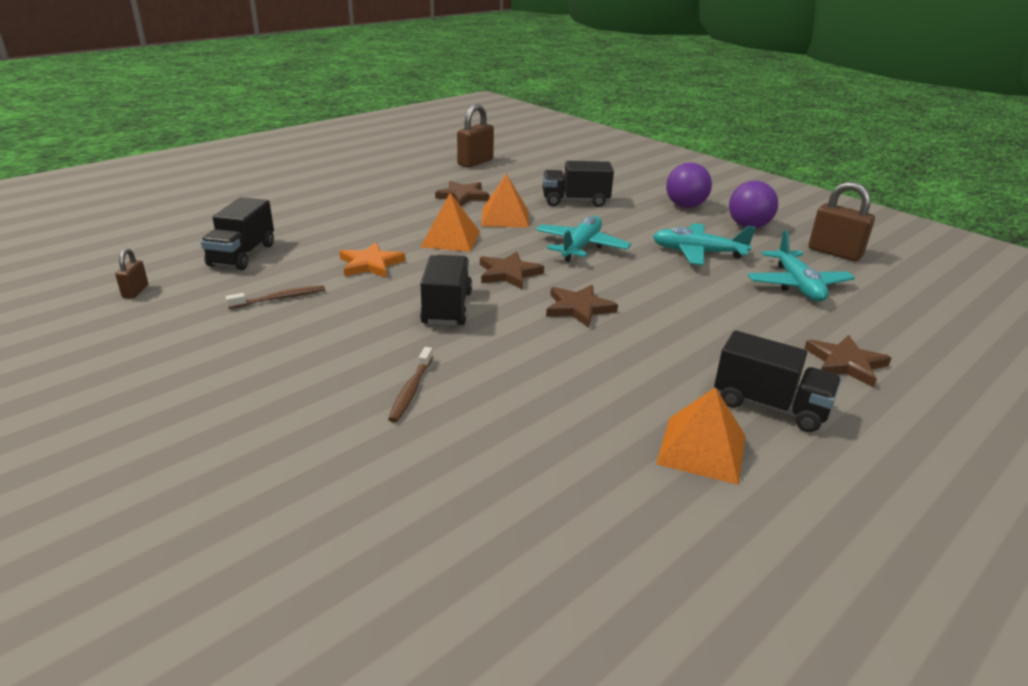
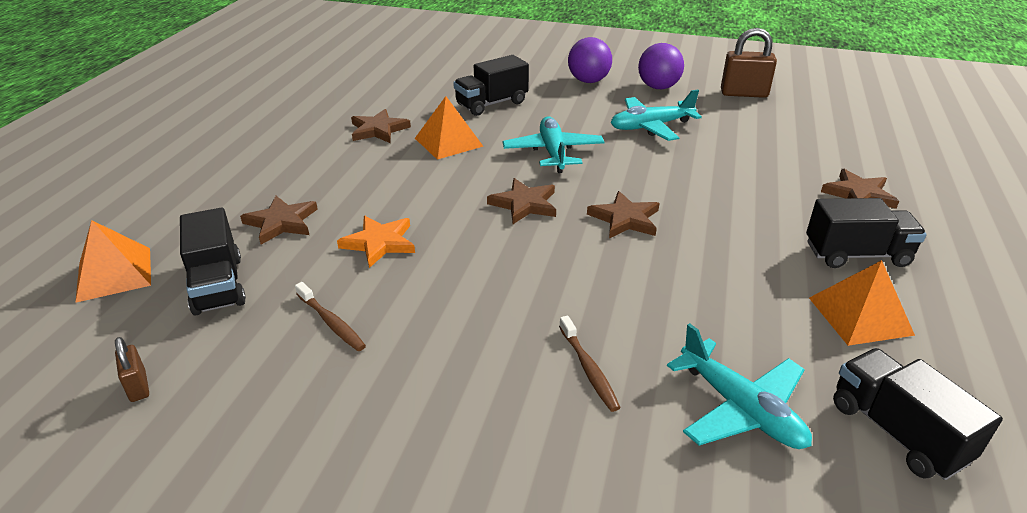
camera: 30 degrees left, 5 degrees up
brown toothbrush [225,285,325,309] -> brown toothbrush turned 105 degrees clockwise [295,282,366,351]
black truck [420,255,472,326] -> black truck moved to [833,348,1003,480]
orange pyramid [421,193,480,252] -> orange pyramid moved to [75,220,151,303]
brown padlock [457,104,494,168] -> none
turquoise plane [748,230,855,302] -> turquoise plane moved to [667,323,812,449]
none -> brown star [240,196,318,244]

